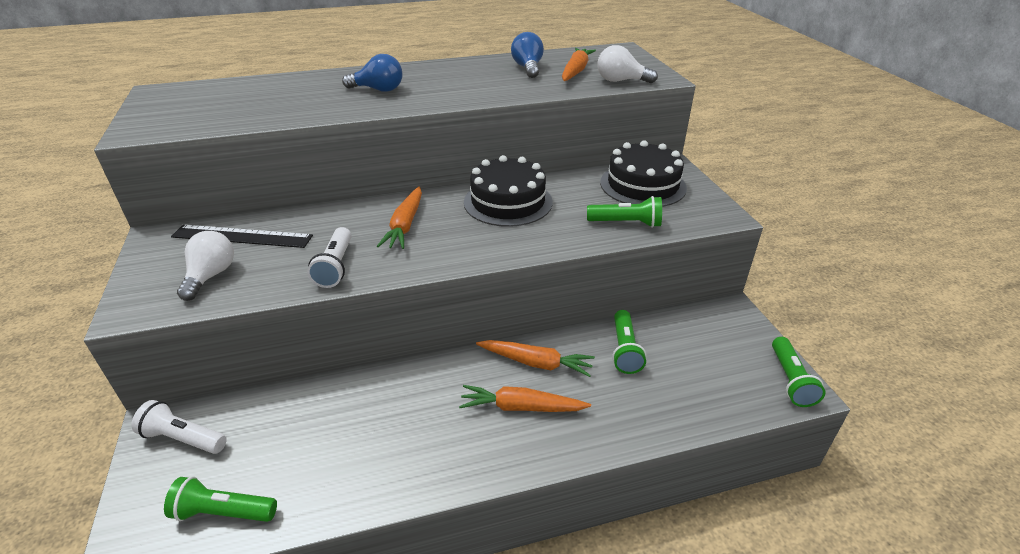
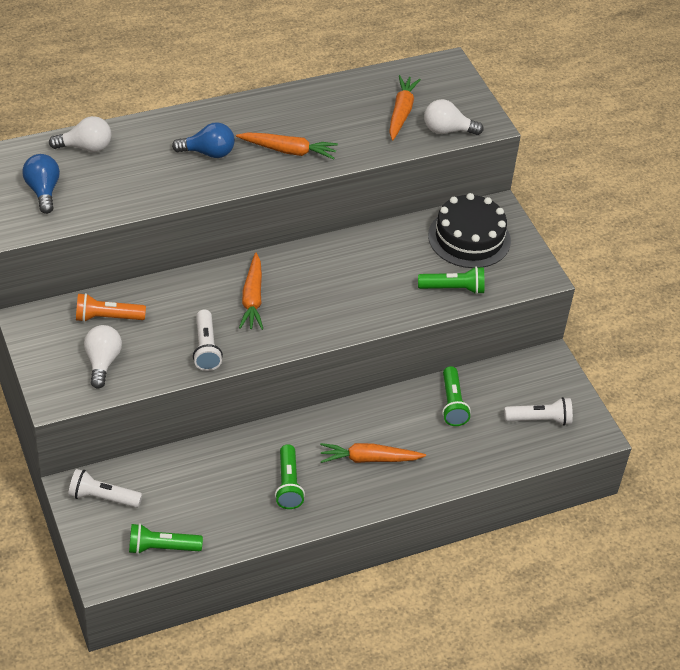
camera: 10 degrees left, 10 degrees up
black ruler [171,225,313,248] -> orange flashlight [76,293,146,322]
black cake [464,155,553,227] -> none
orange carrot [476,340,595,377] -> orange carrot moved to [236,132,338,159]
blue light bulb [511,32,544,78] -> blue light bulb moved to [22,154,60,214]
green flashlight [772,337,826,407] -> green flashlight moved to [275,444,305,509]
none -> white light bulb [49,116,111,152]
none -> white flashlight [504,397,573,426]

